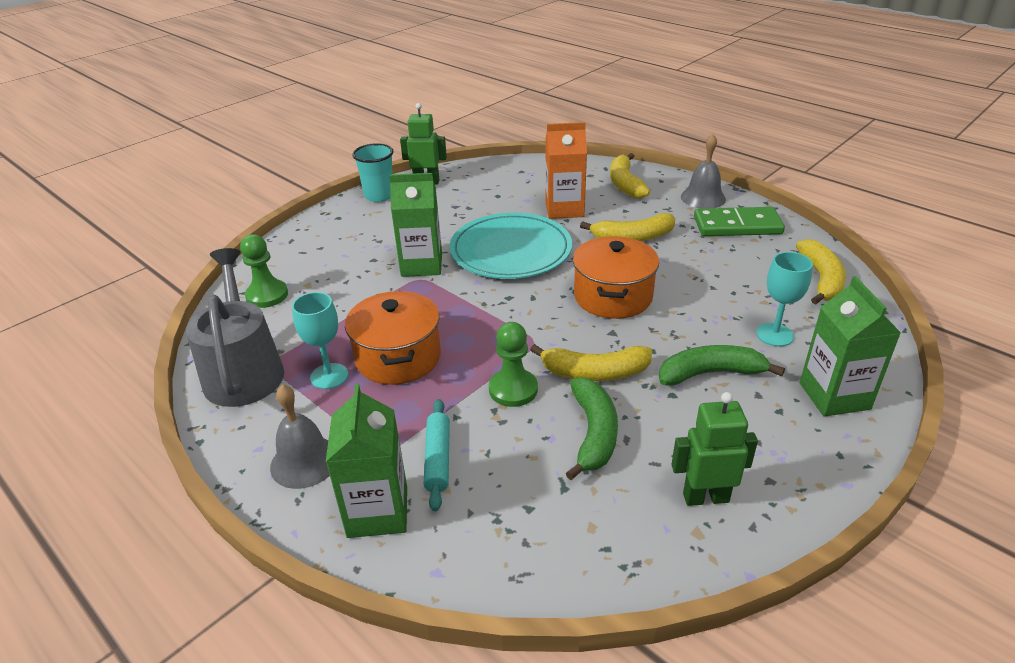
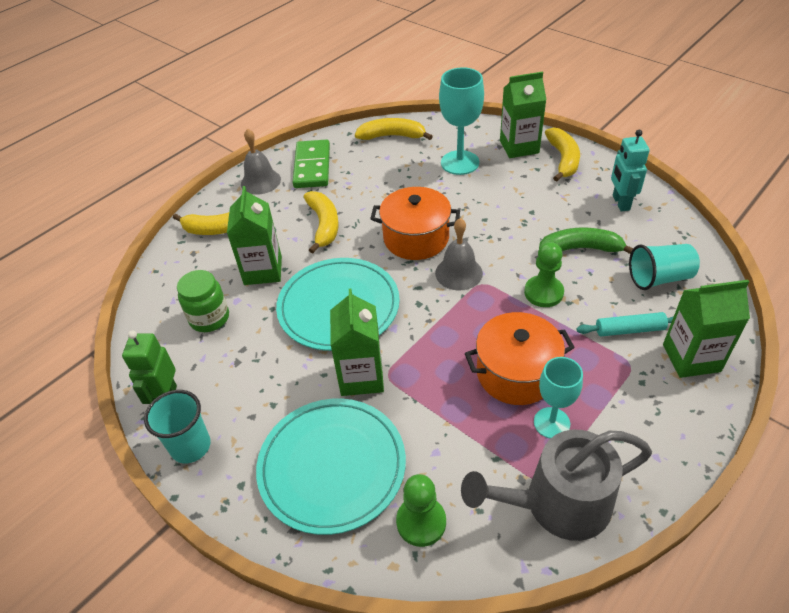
camera: 90 degrees left, 10 degrees up
grey bell [270,384,330,489] -> grey bell moved to [435,218,483,291]
yellow banana [530,344,652,381] -> yellow banana moved to [545,127,580,182]
orange carton [545,122,587,219] -> green carton [227,186,282,285]
green banana [659,345,785,386] -> none
green robot [671,392,758,506] -> turquoise robot [611,130,650,211]
turquoise goblet [756,252,813,347] -> turquoise goblet [439,67,484,175], size x1.53
none -> green jar [177,270,229,332]
none -> turquoise plate [256,399,406,535]
none -> turquoise cup [629,244,700,290]

